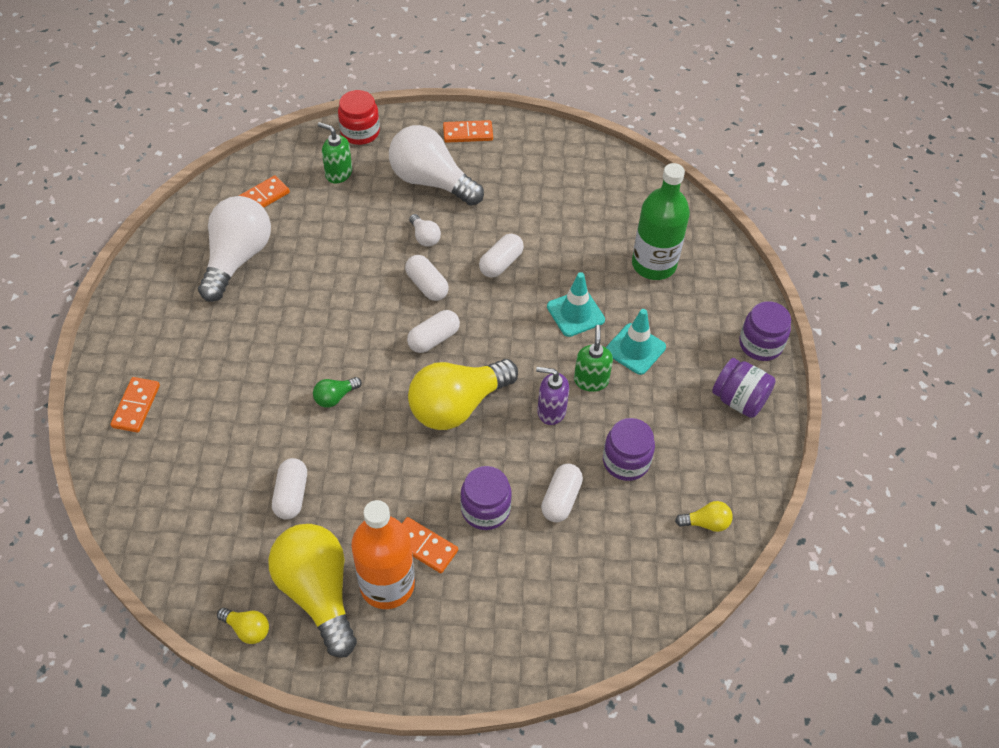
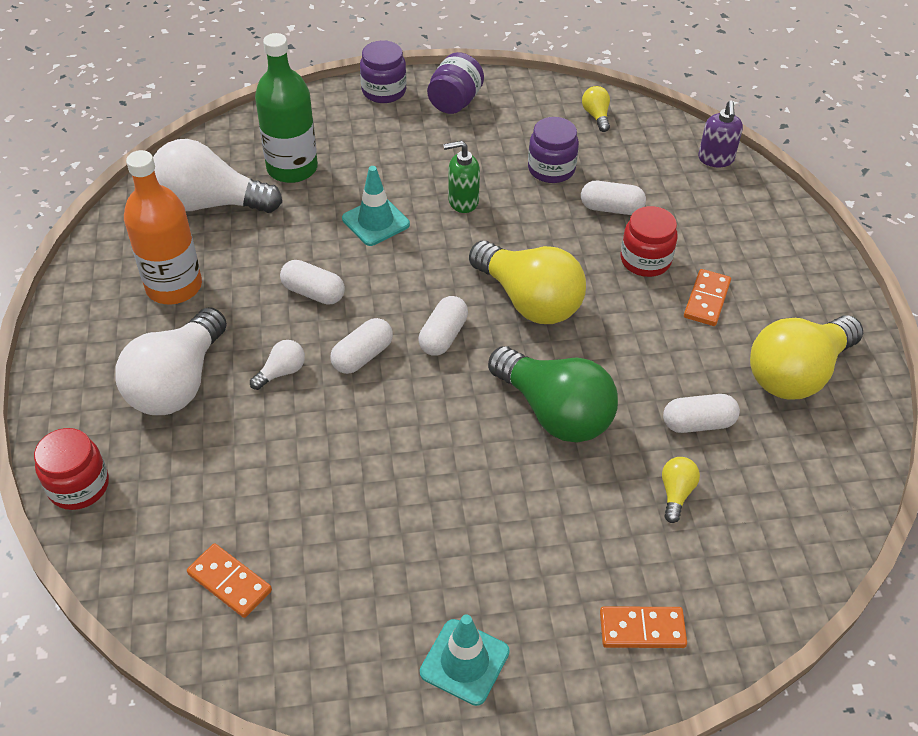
camera: 100 degrees left, 5 degrees down
white light bulb [198,196,271,302] -> white light bulb moved to [153,139,282,213]
yellow light bulb [217,608,269,644] -> yellow light bulb moved to [662,457,700,523]
green light bulb [313,377,362,408] -> green light bulb [488,346,618,443], size x2.33
green soap dispenser [318,122,352,184] -> none
orange bottle [351,500,415,609] -> orange bottle moved to [124,150,202,304]
white capsule [407,310,460,353] -> white capsule turned 75 degrees clockwise [419,296,468,355]
orange domino [443,120,493,143] -> none
purple jar [460,466,512,530] -> red jar [621,206,678,277]
purple soap dispenser [536,367,569,425] -> purple soap dispenser moved to [698,101,743,167]
turquoise traffic cone [606,309,666,375] -> turquoise traffic cone moved to [420,614,510,706]

